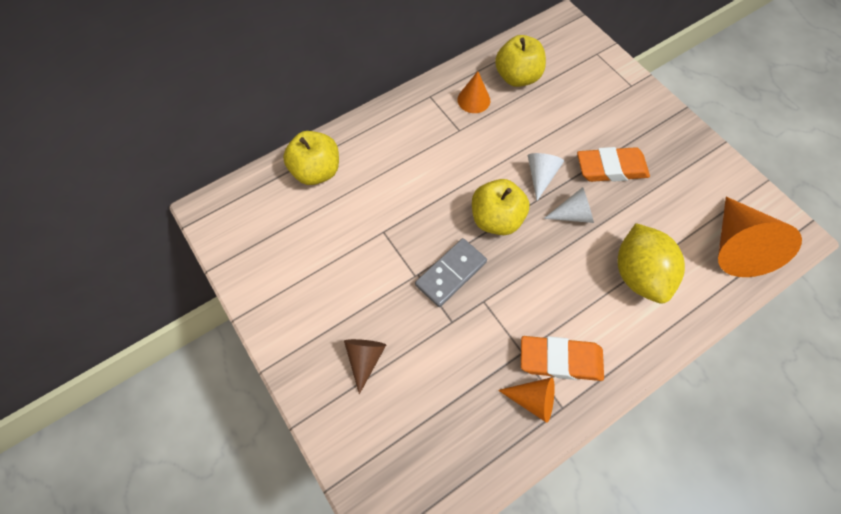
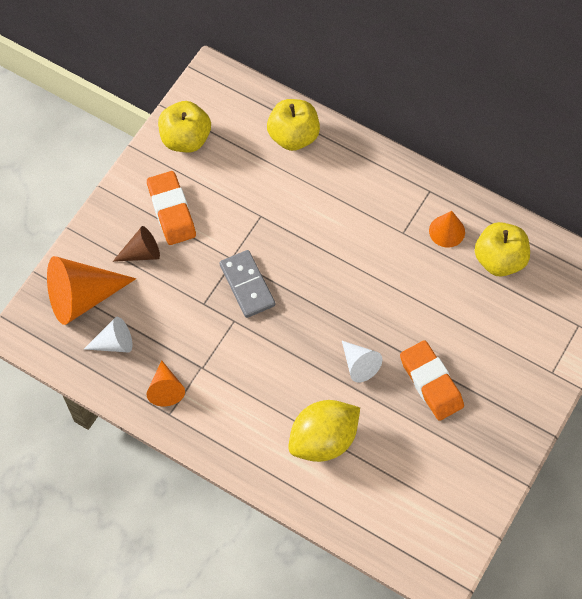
camera: 65 degrees right, 0 degrees up
grey domino [415,238,487,307] -> grey domino turned 45 degrees clockwise [220,250,275,318]
yellow apple [472,179,530,235] -> yellow apple moved to [158,101,211,152]
orange eraser [521,336,604,381] -> orange eraser moved to [147,171,196,245]
white cone [528,153,564,201] -> white cone moved to [84,317,133,353]
orange cone [718,197,802,277] -> orange cone moved to [47,256,136,325]

